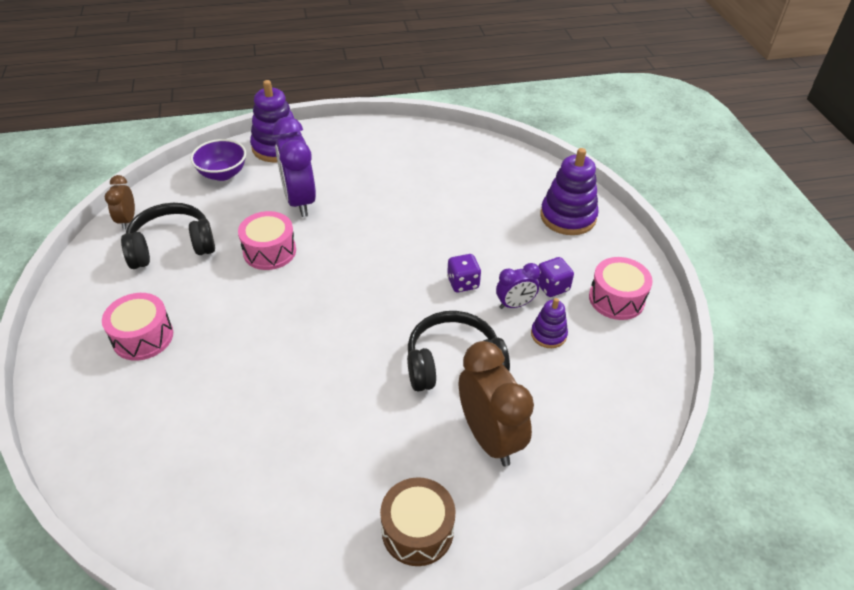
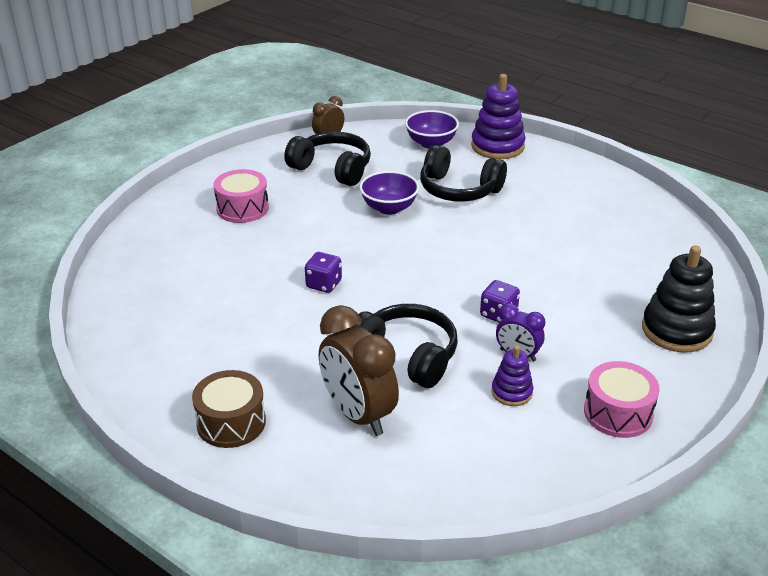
camera: 50 degrees right, 10 degrees down
pink drum [238,211,296,270] -> purple bowl [359,171,419,215]
purple clock [273,117,316,217] -> black headphones [420,145,507,202]
brown clock [459,341,534,466] -> brown clock turned 120 degrees clockwise [319,305,399,436]
purple dice [537,257,574,297] -> purple dice moved to [305,252,342,293]
purple stacking toy [540,148,599,235] -> black stacking toy [642,245,716,353]

